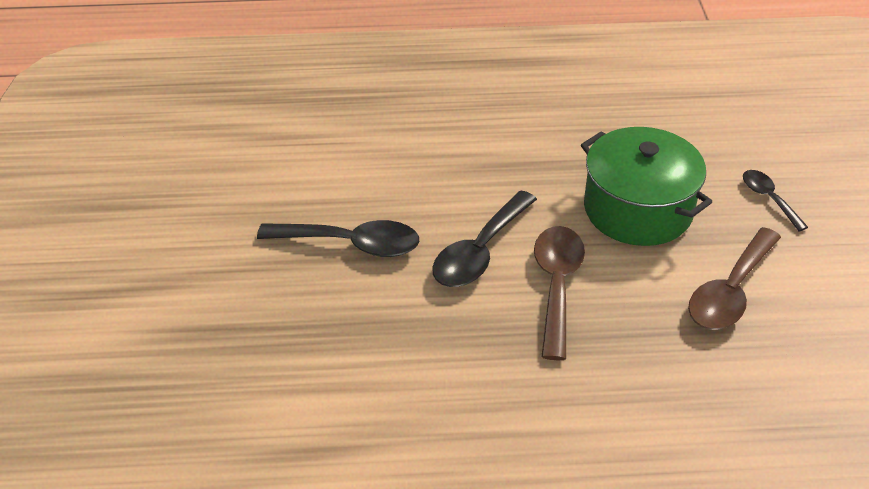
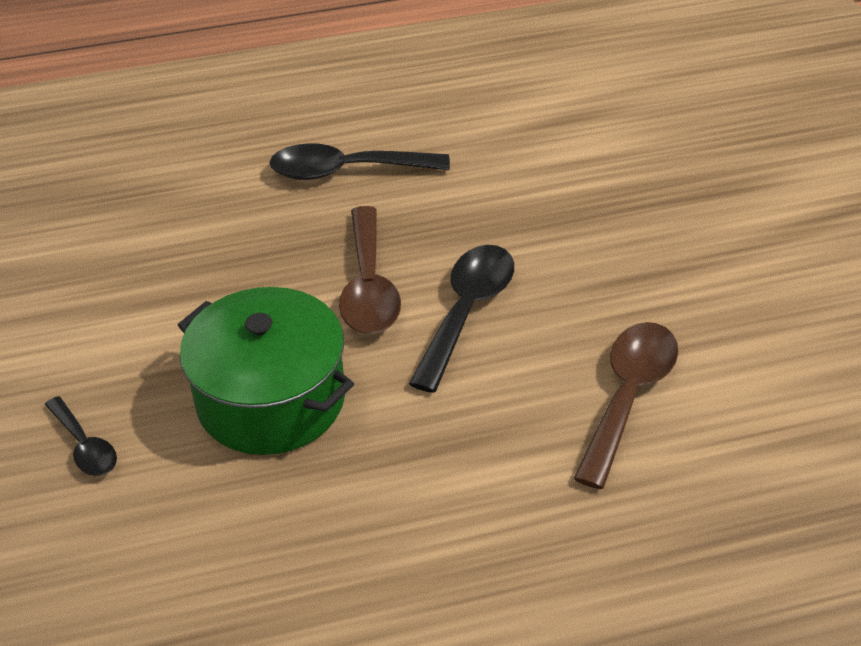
camera: 170 degrees right, 0 degrees up
black spoon [257,220,419,257] -> black spoon moved to [269,143,450,180]
brown spoon [688,227,781,330] -> brown spoon moved to [573,322,678,489]

